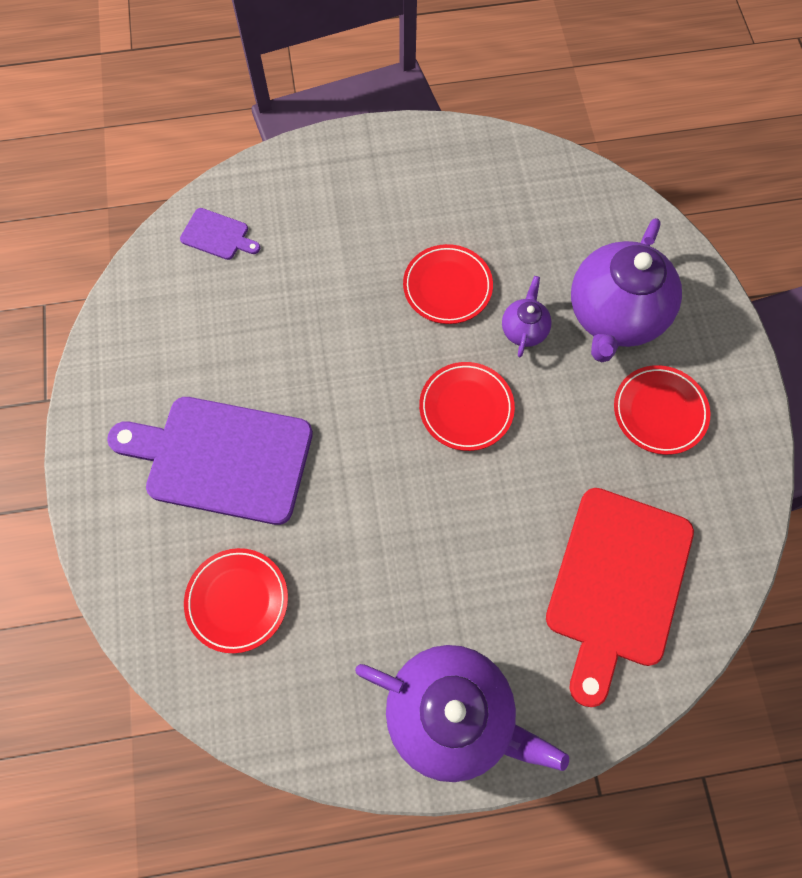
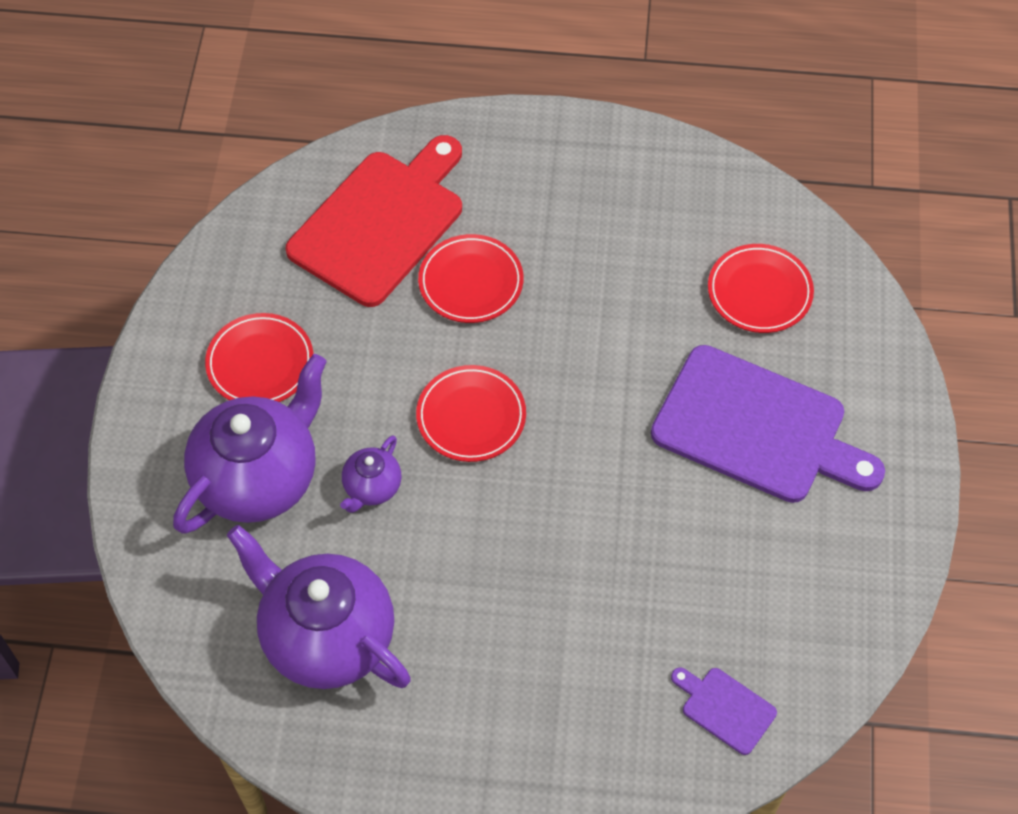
camera: 165 degrees left, 10 degrees down
purple teapot [355,645,569,782] -> purple teapot moved to [227,525,411,689]
red plate [403,244,493,324] -> red plate moved to [418,234,523,323]

